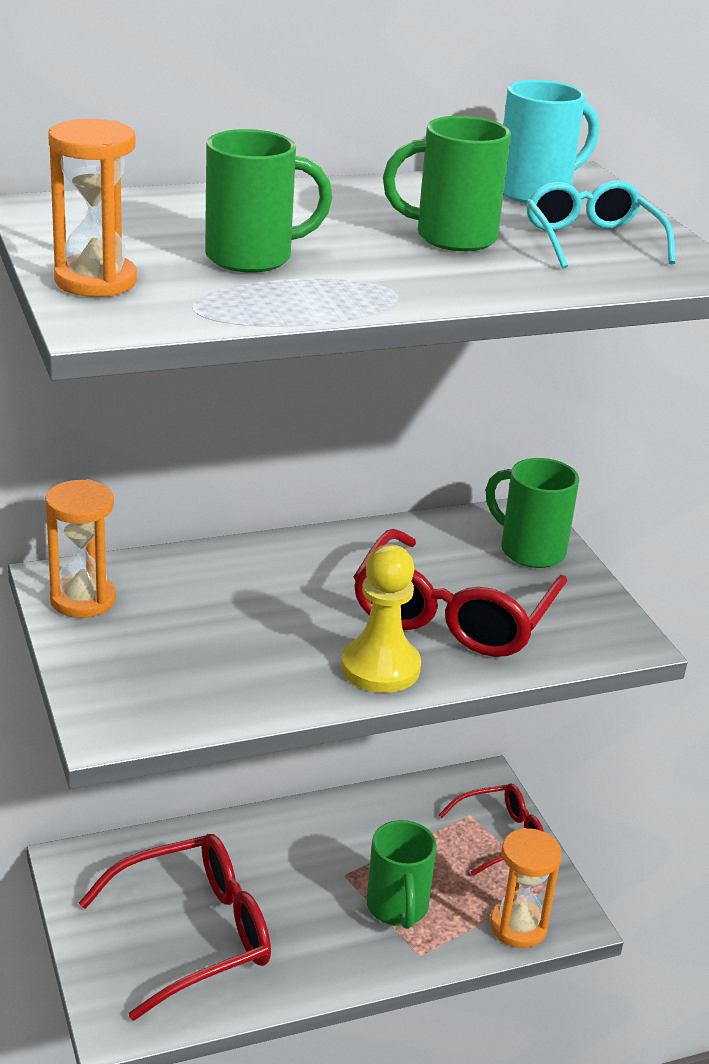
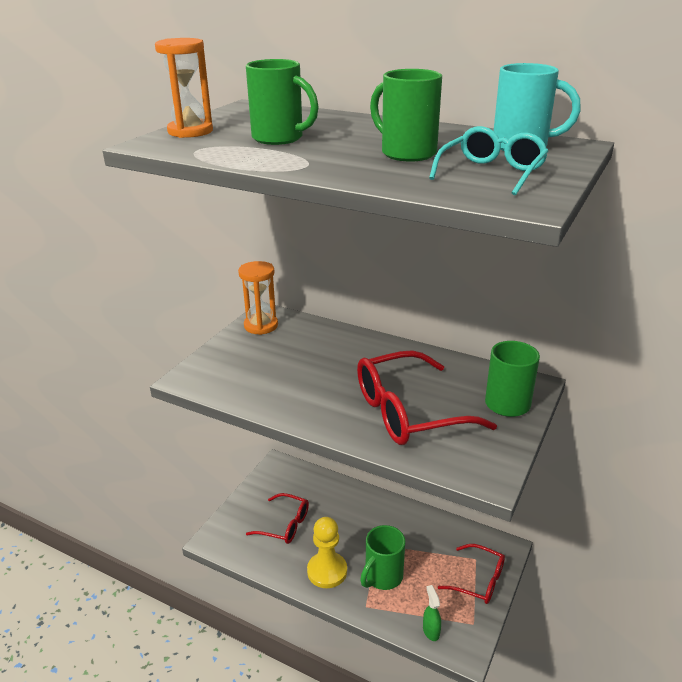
camera: 50 degrees right, 0 degrees up
red glasses [79,834,271,1021] -> red glasses [246,493,309,544], size x0.60
yellow pawn [341,544,421,693] -> yellow pawn moved to [307,517,347,588]
orange hourglass [490,828,562,948] -> green spray bottle [423,585,441,641]

